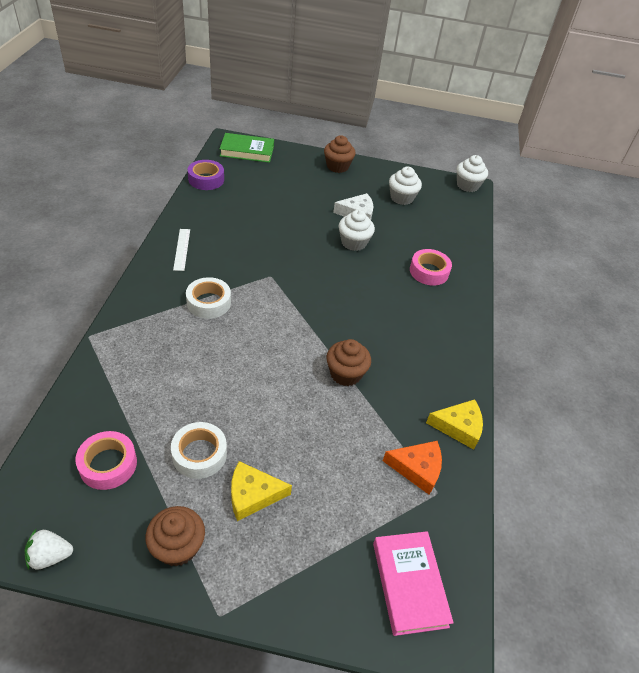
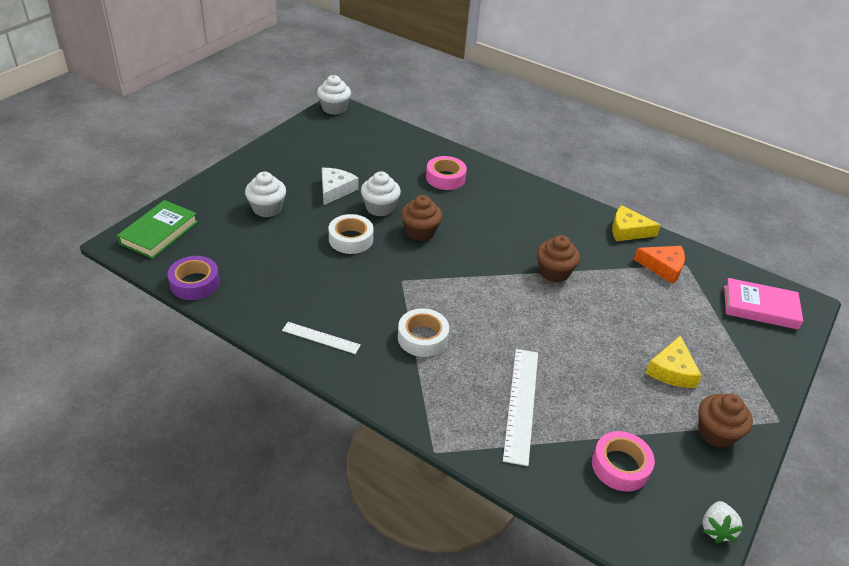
camera: 65 degrees left, 5 degrees down
white tape [171,422,227,479] -> white tape moved to [329,214,373,254]
brown cupcake [324,135,355,173] -> brown cupcake moved to [401,195,442,241]
orange cheese [383,441,442,495] -> orange cheese turned 75 degrees clockwise [634,246,685,284]
white cupcake [389,166,422,205] -> white cupcake moved to [245,172,286,217]
yellow cheese [426,399,483,450] -> yellow cheese turned 105 degrees counterclockwise [612,205,661,241]
none -> white ruler [503,349,538,466]

